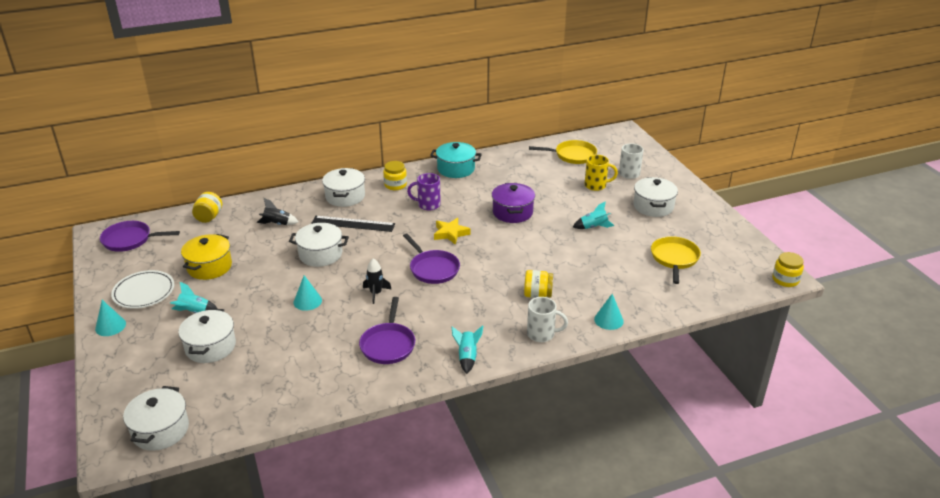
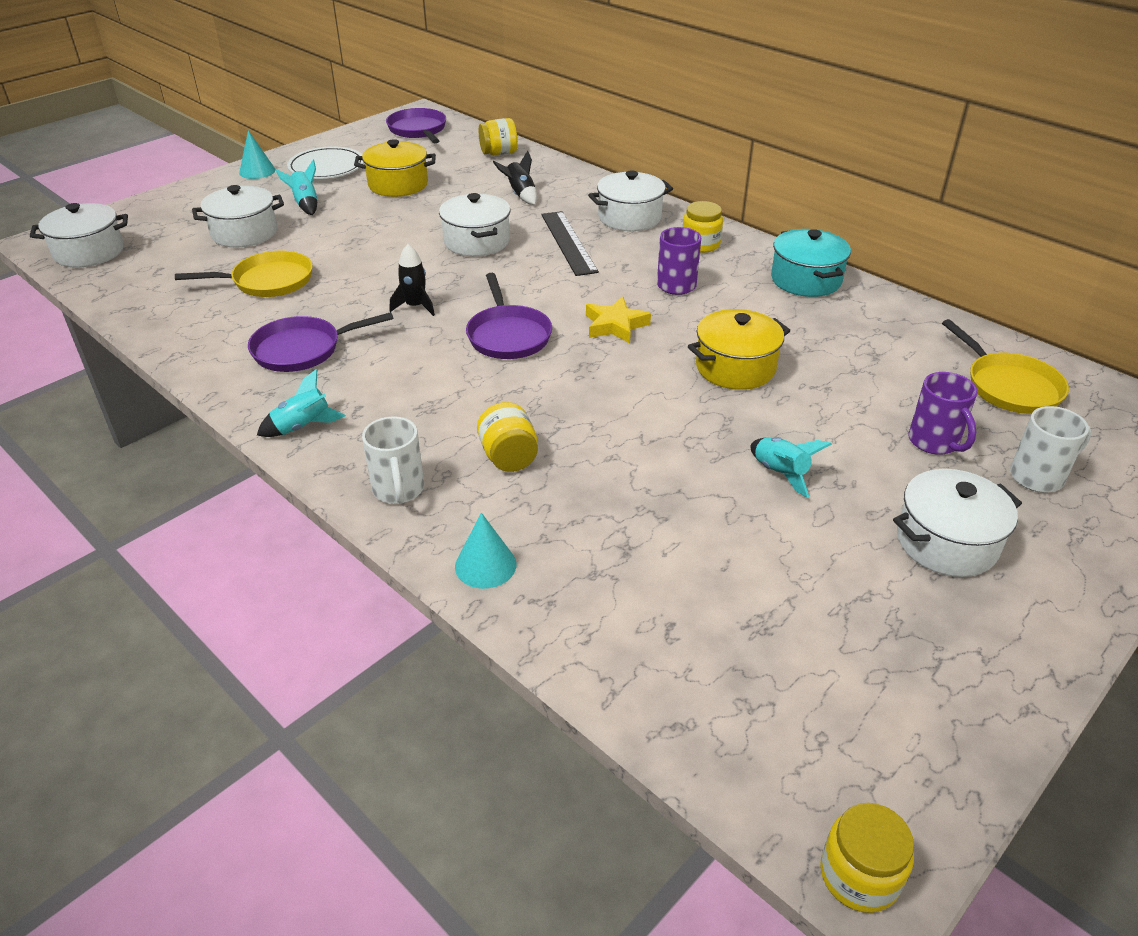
camera: 65 degrees right, 5 degrees up
turquoise cone [294,275,322,311] -> none
purple pan [403,233,460,284] -> purple pan turned 45 degrees counterclockwise [466,273,552,359]
purple pot [492,183,535,223] -> yellow pot [688,309,790,390]
yellow mug [585,155,618,191] -> purple mug [908,372,978,455]
yellow pan [651,236,701,284] -> yellow pan moved to [175,251,313,297]

